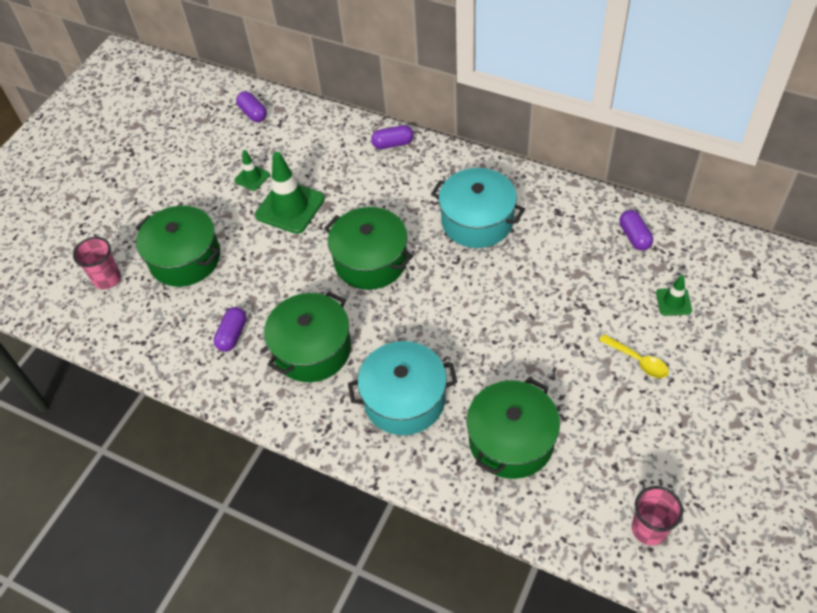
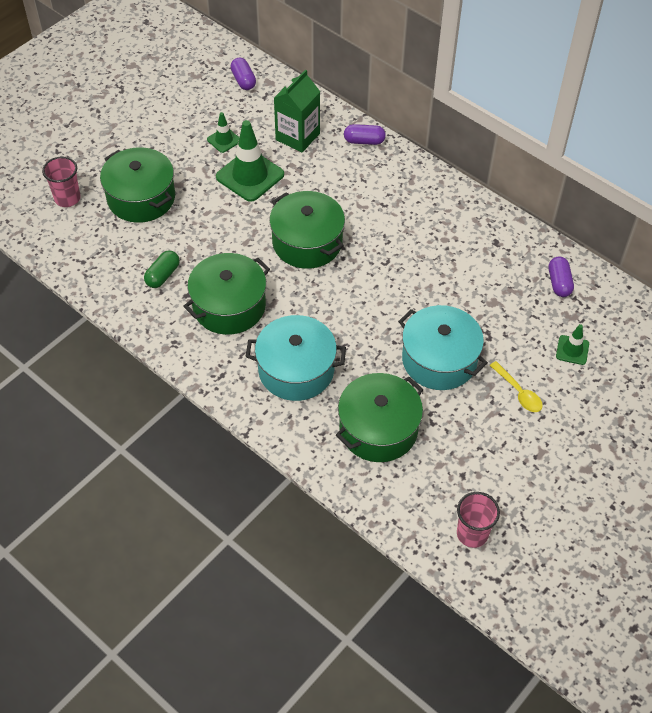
camera: 10 degrees right, 0 degrees up
purple capsule [214,307,246,352] -> green capsule [144,251,180,288]
turquoise pot [431,168,525,248] -> turquoise pot moved to [398,305,488,390]
none -> green carton [274,70,320,152]

